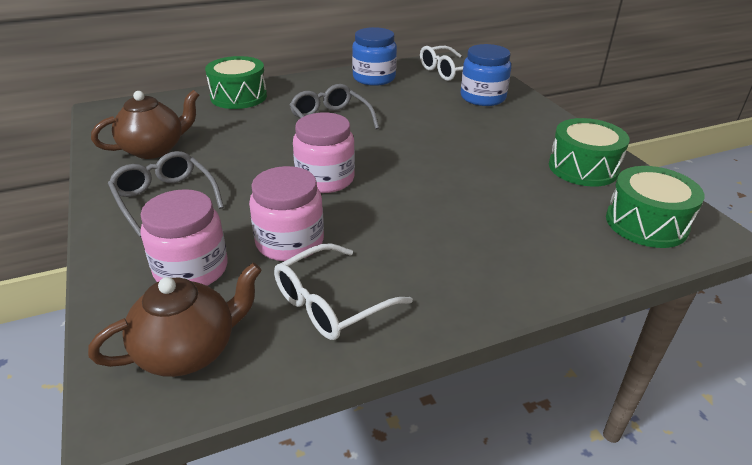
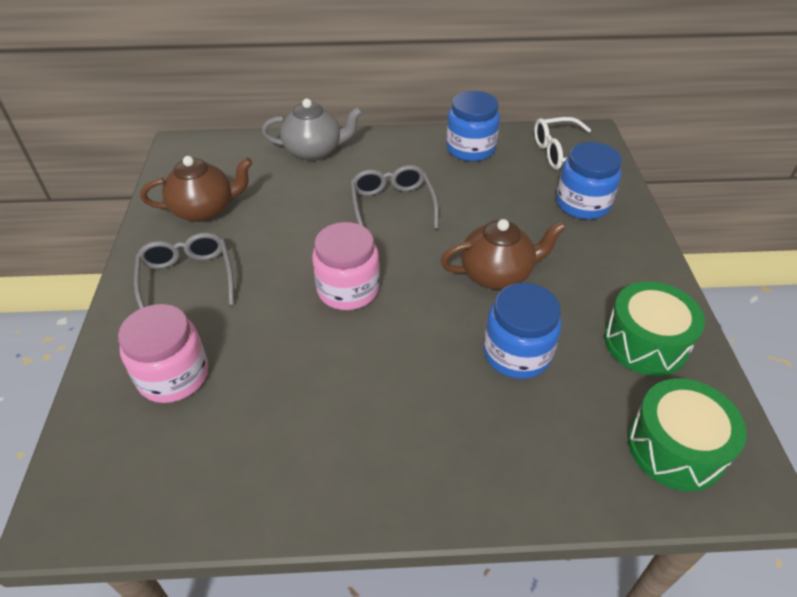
camera: 20 degrees right, 10 degrees up
brown teapot [88,263,262,377] -> brown teapot moved to [441,219,566,289]
green drum [205,56,267,109] -> grey teapot [262,99,363,161]
pink jar [249,166,324,261] -> none
white glasses [274,243,413,340] -> none
none -> blue jar [483,283,562,379]

